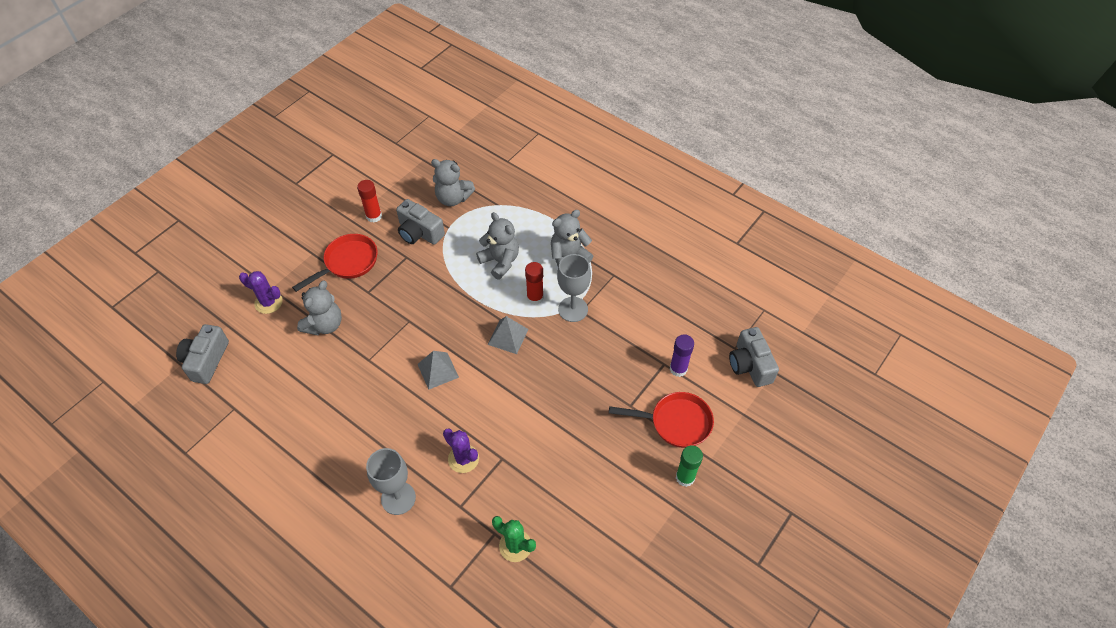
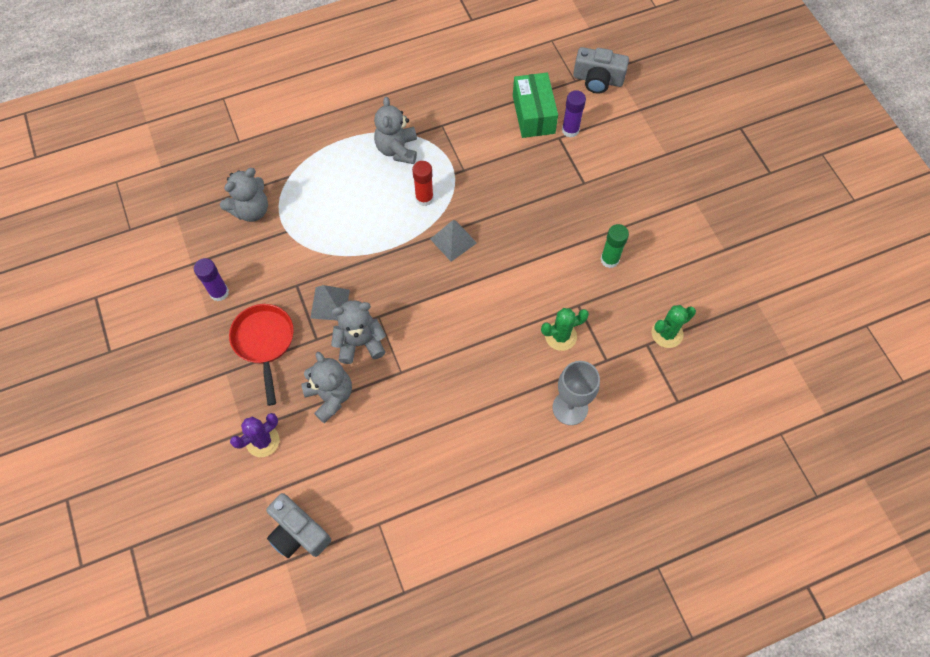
camera: 60 degrees left, 10 degrees up
red glue stick [357,180,382,223] -> purple glue stick [194,258,229,301]
grey camera [396,199,445,245] -> none
grey pyramid [418,351,459,390] -> grey pyramid moved to [310,285,350,320]
purple cactus [443,428,479,473] -> green cactus [541,308,589,351]
grey teddy bear [476,212,519,279] -> grey teddy bear moved to [331,300,386,364]
grey goblet [557,254,591,322] -> none
red pan [609,392,714,448] -> none
green glue stick [676,445,703,487] -> green glue stick moved to [601,224,629,268]
none -> green box [513,73,558,138]

